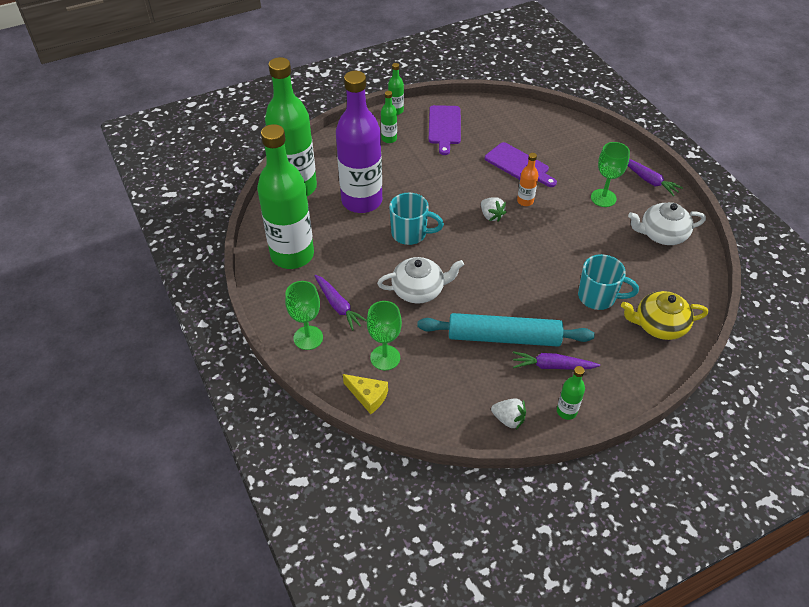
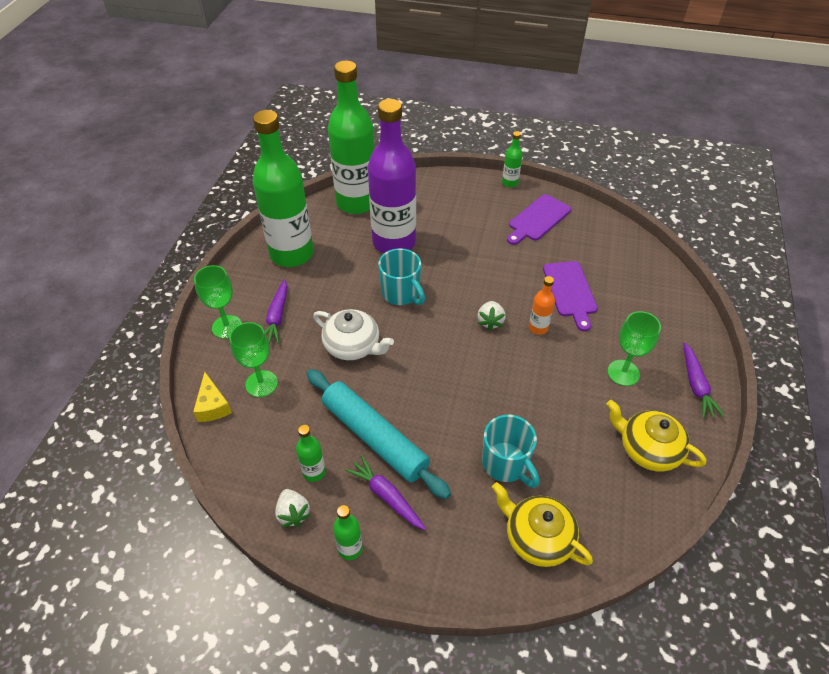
camera: 40 degrees right, 0 degrees up
green bottle [381,91,397,143] -> green bottle moved to [296,425,326,482]
white teapot [628,202,706,245] -> yellow teapot [607,400,706,472]

